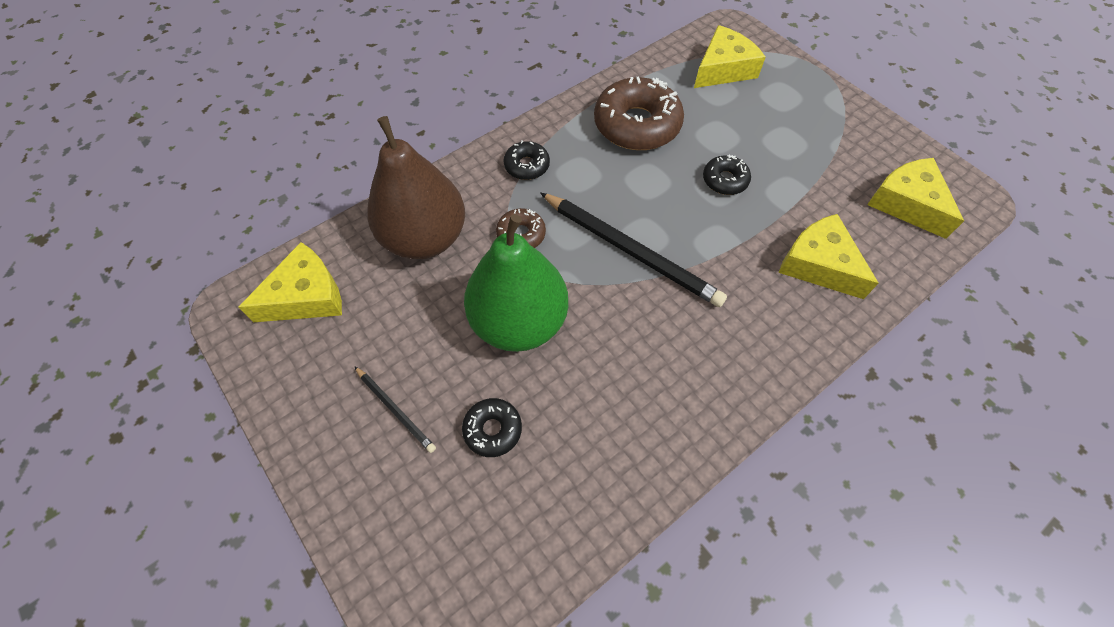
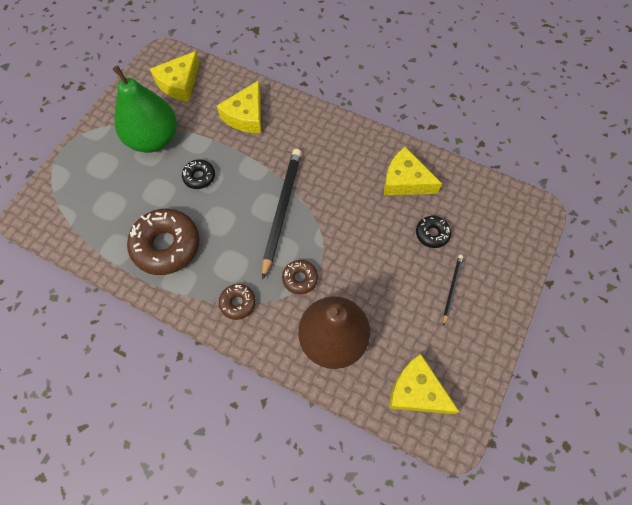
camera: 115 degrees left, 5 degrees up
green pear [464,214,568,352] -> green pear moved to [113,65,177,153]
black donut [503,140,550,180] -> brown donut [219,284,256,320]
yellow cheese [694,25,766,88] -> yellow cheese moved to [384,147,442,195]

